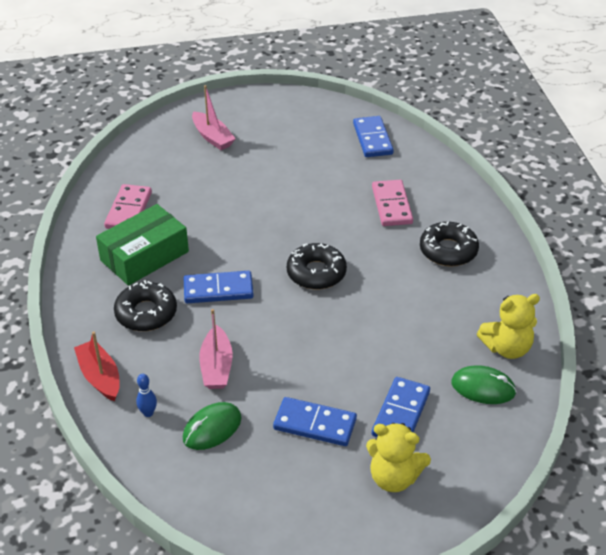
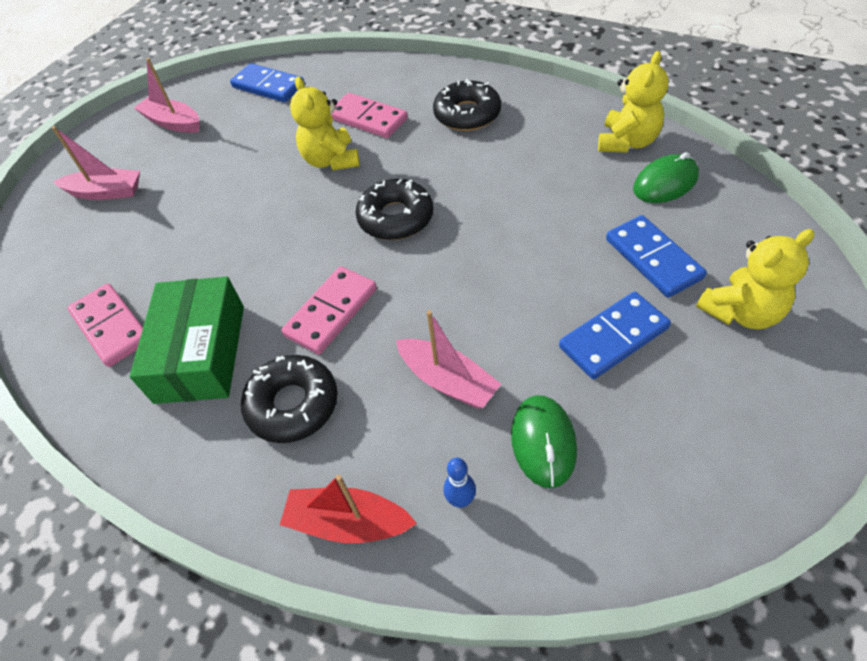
camera: 45 degrees left, 10 degrees up
blue domino [184,271,254,303] -> pink domino [281,266,377,355]
none -> pink boat [134,58,200,133]
none -> yellow teddy bear [290,77,360,171]

